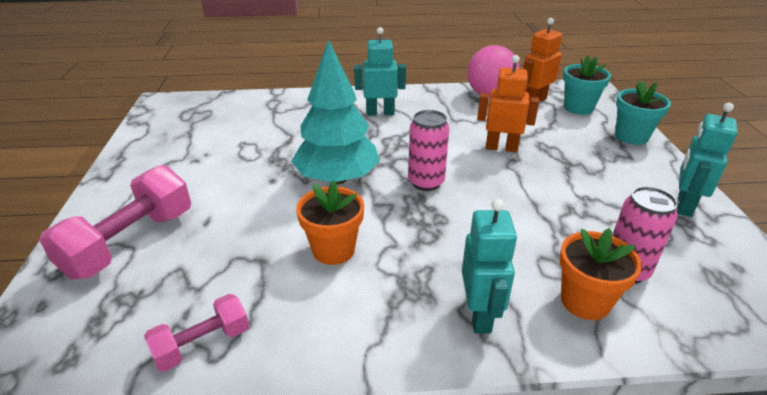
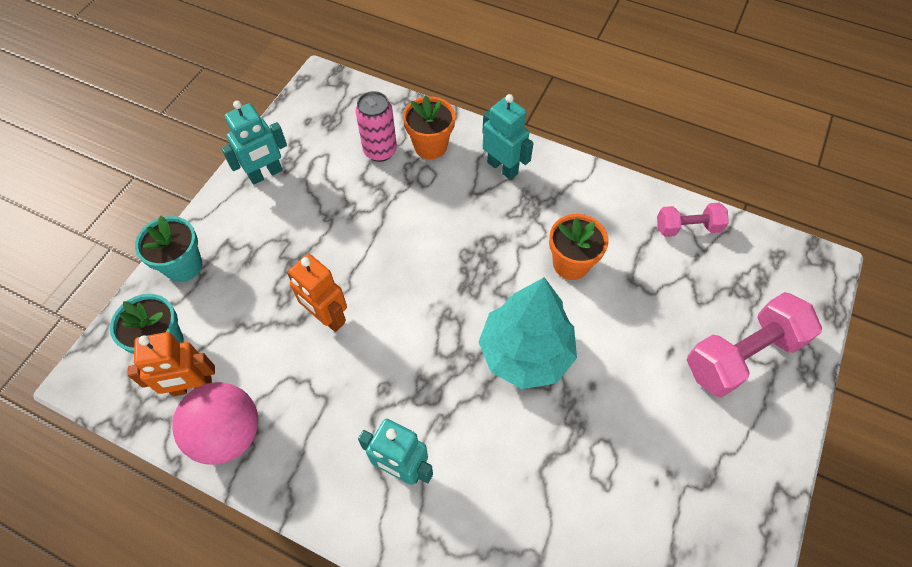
camera: 150 degrees left, 25 degrees up
pink can [408,110,449,191] -> none
turquoise robot [462,199,517,333] -> turquoise robot turned 105 degrees clockwise [482,94,534,180]

